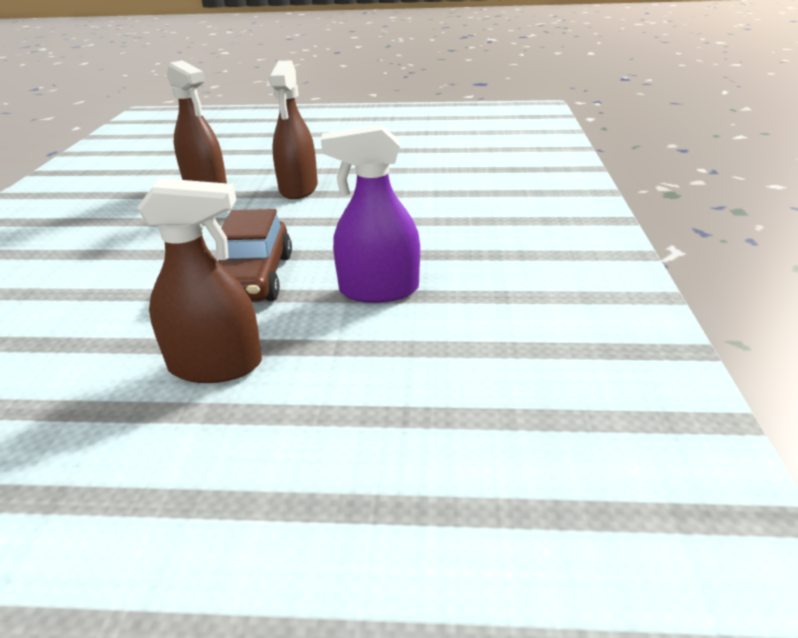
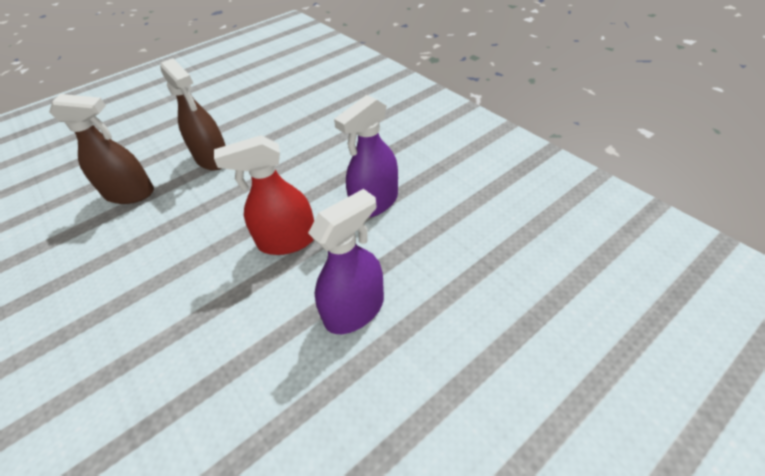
camera: 40 degrees left, 15 degrees up
brown spray bottle [137,178,262,383] -> purple spray bottle [308,189,384,334]
brown car [218,209,292,302] -> red spray bottle [214,135,314,255]

